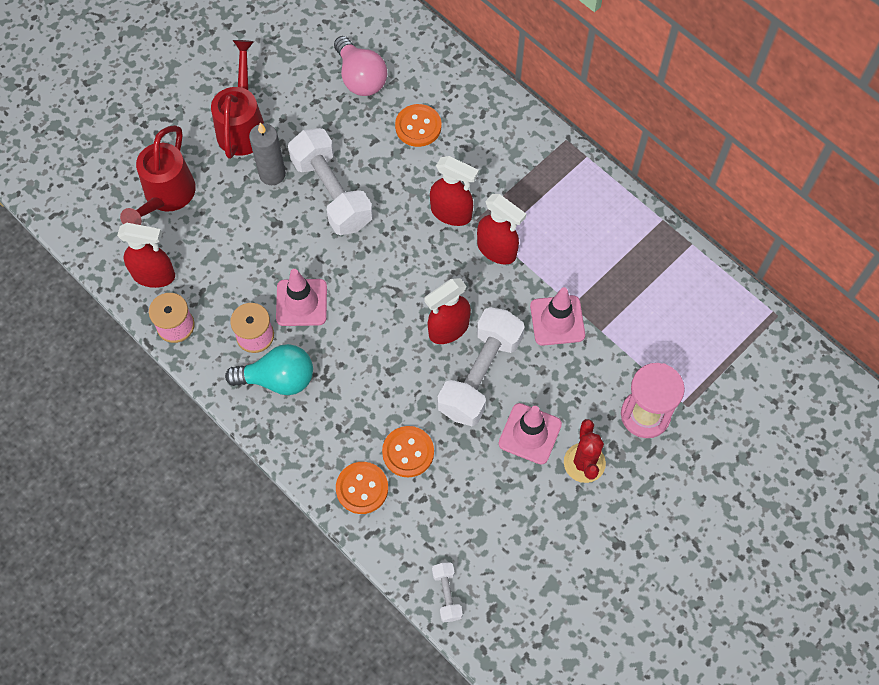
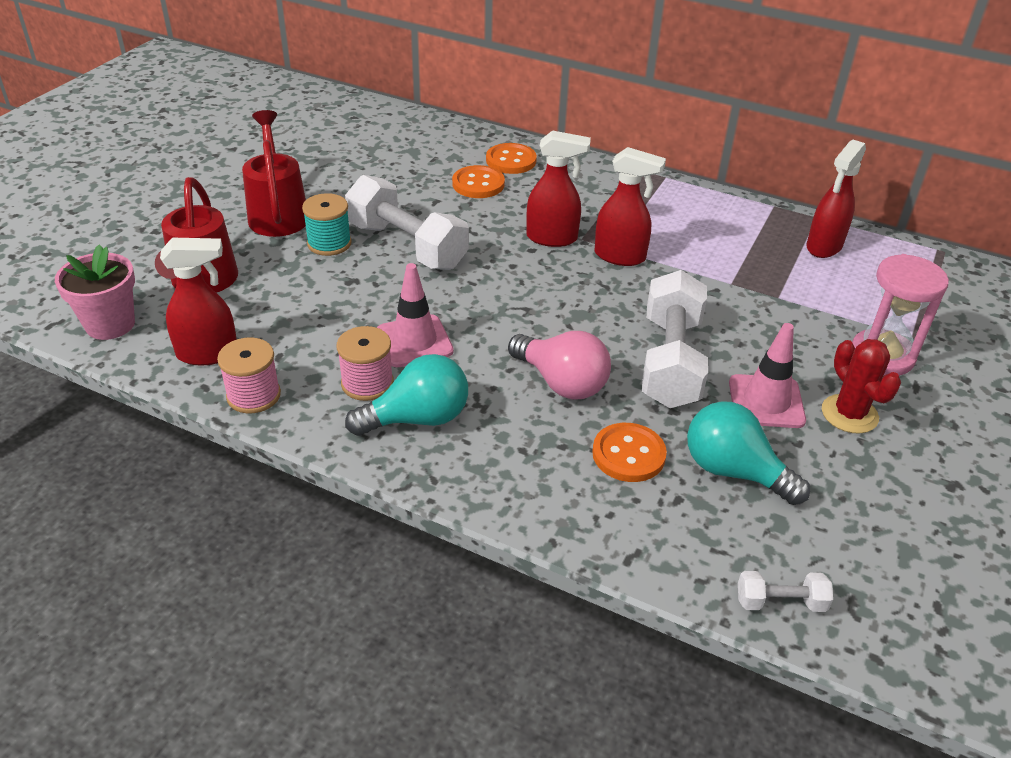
camera: 20 degrees left, 25 degrees down
grey candle [249,123,286,185] -> turquoise spool [302,193,352,256]
pink light bulb [334,36,387,96] -> pink light bulb moved to [508,331,611,399]
orange button [336,462,388,514] -> orange button moved to [486,143,537,174]
red spray bottle [425,278,471,344] -> red spray bottle moved to [807,140,866,258]
white dumbbell [432,562,463,622] -> white dumbbell turned 60 degrees counterclockwise [738,571,833,612]
pink traffic cone [530,287,585,346] -> none
none -> pink flower pot [55,244,135,340]
none -> turquoise light bulb [687,401,810,505]

